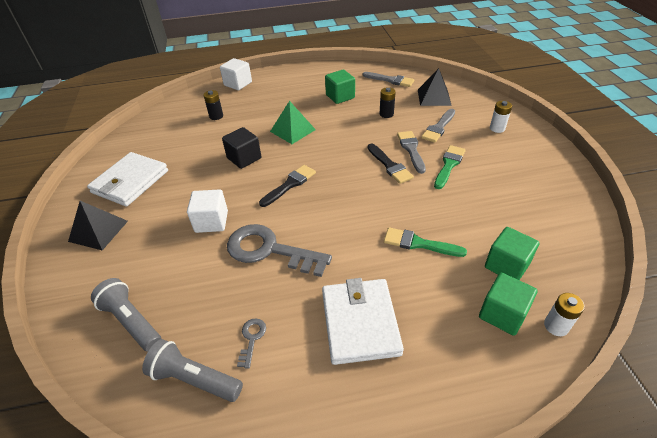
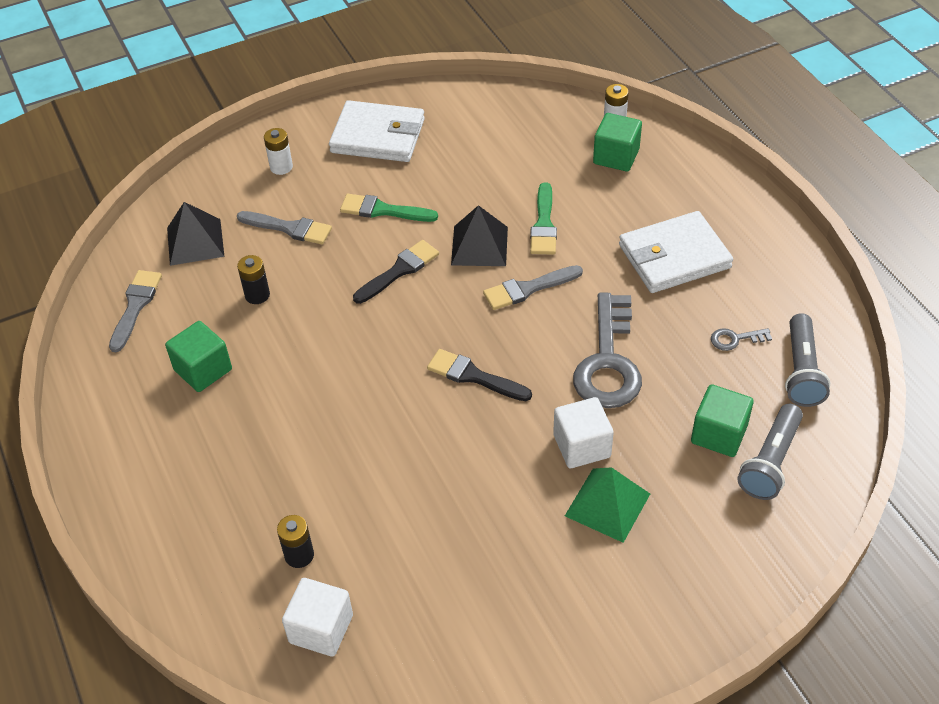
camera: 105 degrees left, 5 degrees up
black pyramid [68,201,128,250] -> black pyramid moved to [451,205,508,266]
white wallet [87,152,168,207] -> white wallet moved to [329,100,425,162]
white cube [220,58,252,90] -> white cube moved to [282,578,353,657]
black cube [222,127,261,169] -> none
green pyramid [270,101,316,144] -> green pyramid moved to [565,467,650,543]
grey brush [397,131,426,174] -> grey brush moved to [483,265,583,310]
green cube [485,227,540,280] -> green cube moved to [691,384,754,457]

